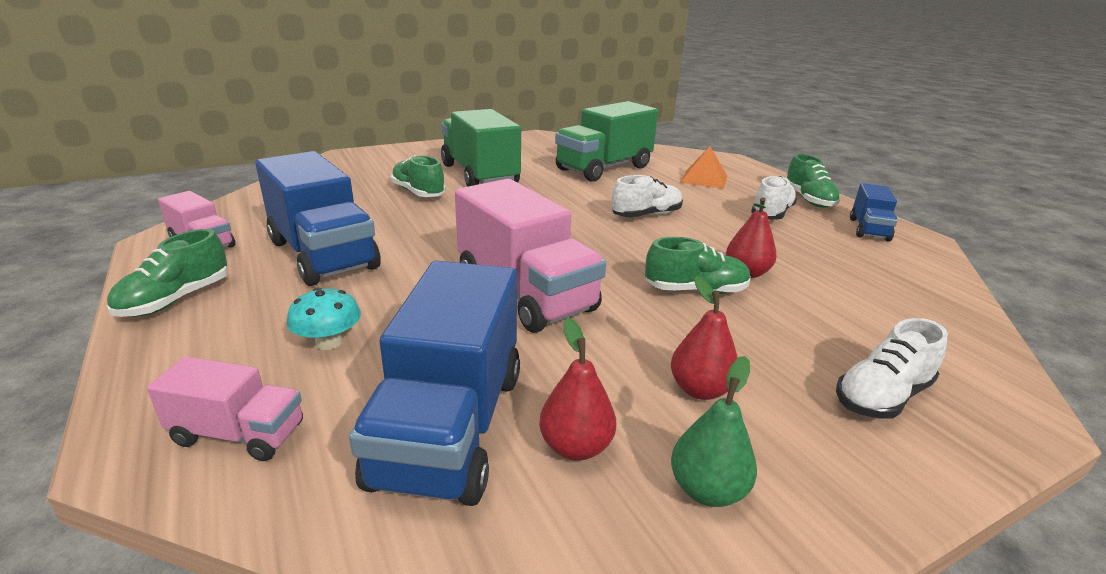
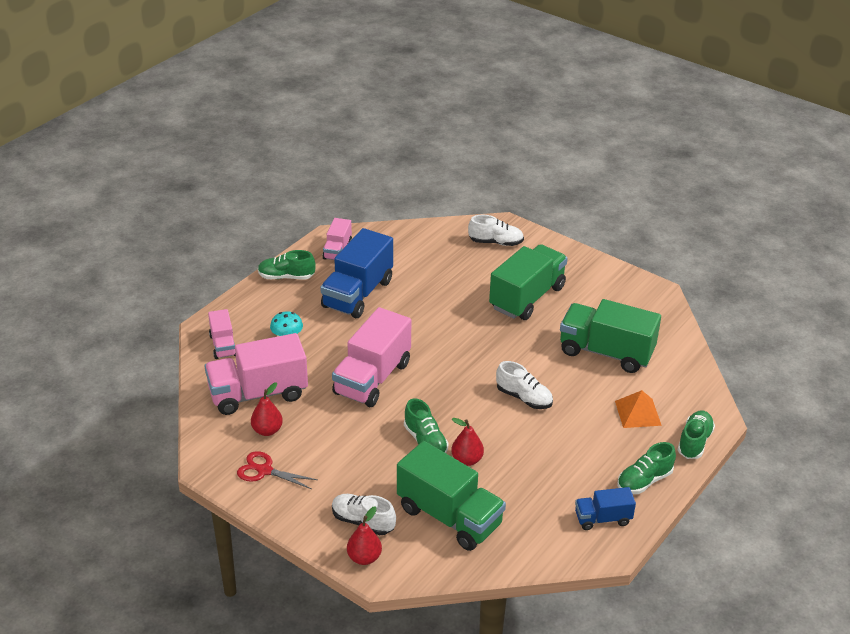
camera: 65 degrees right, 10 degrees up
blue truck [349,261,520,506] -> pink truck [205,333,308,415]
green shoe [391,155,445,197] -> green shoe moved to [678,410,715,459]
red pear [671,276,738,400] -> red pear moved to [347,506,382,565]
green pear [671,356,757,507] -> red scissors [237,451,318,489]
white shoe [751,176,797,220] -> white shoe moved to [468,215,524,246]
none -> green truck [397,441,506,551]

